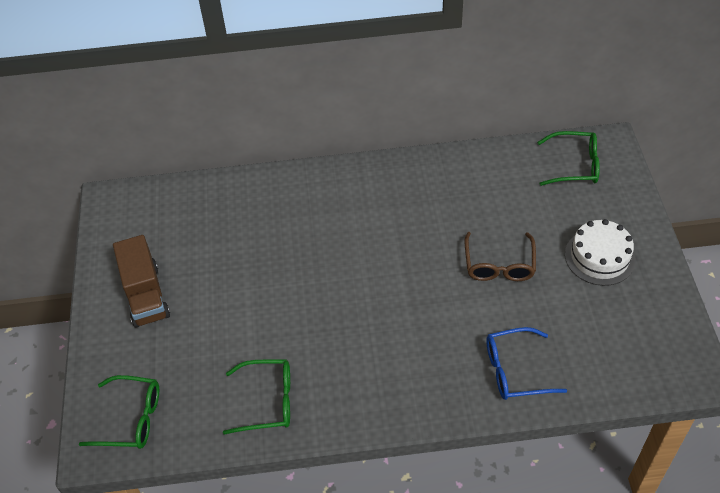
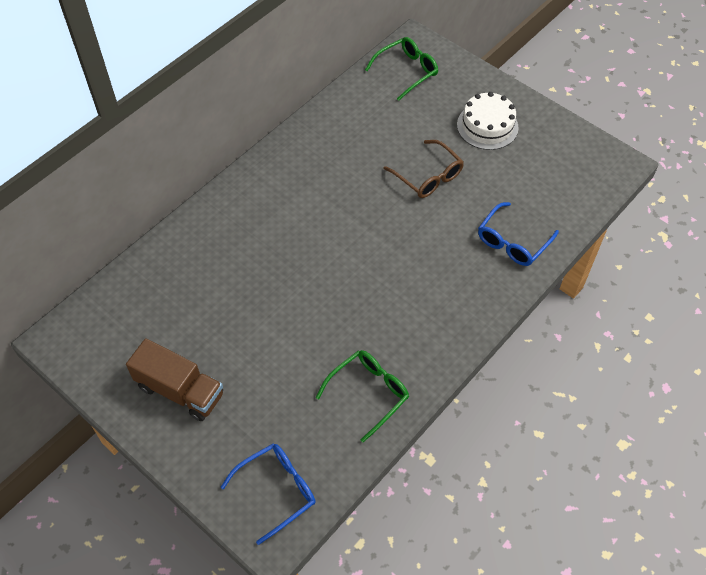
camera: 45 degrees left, 5 degrees up
green glasses [79,375,159,449] -> blue glasses [220,443,316,545]

